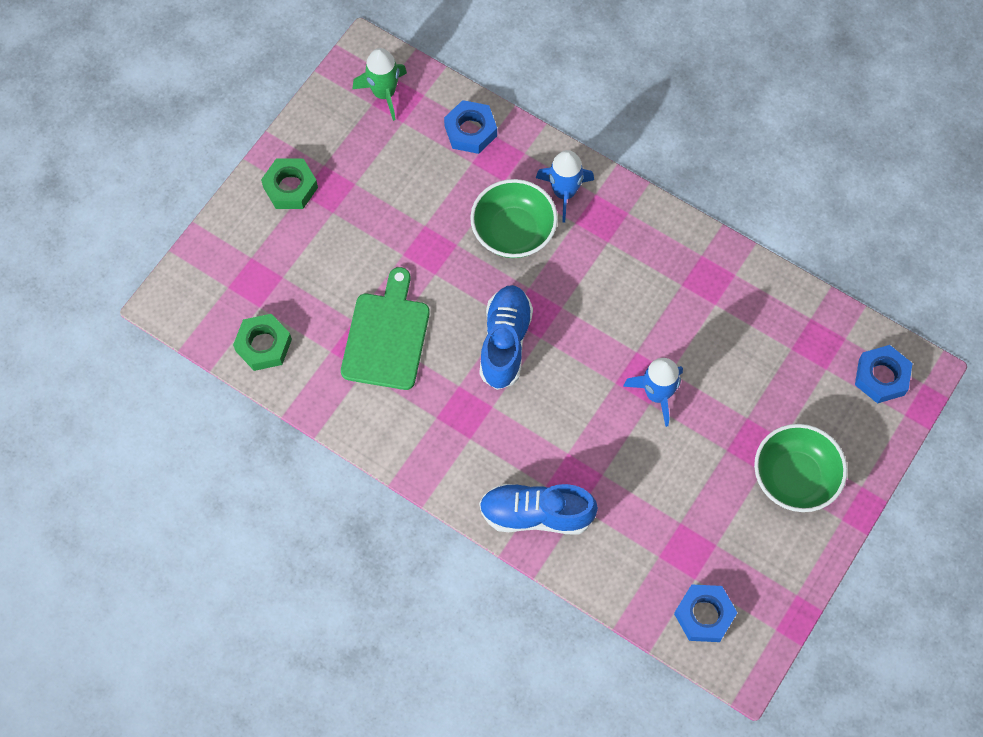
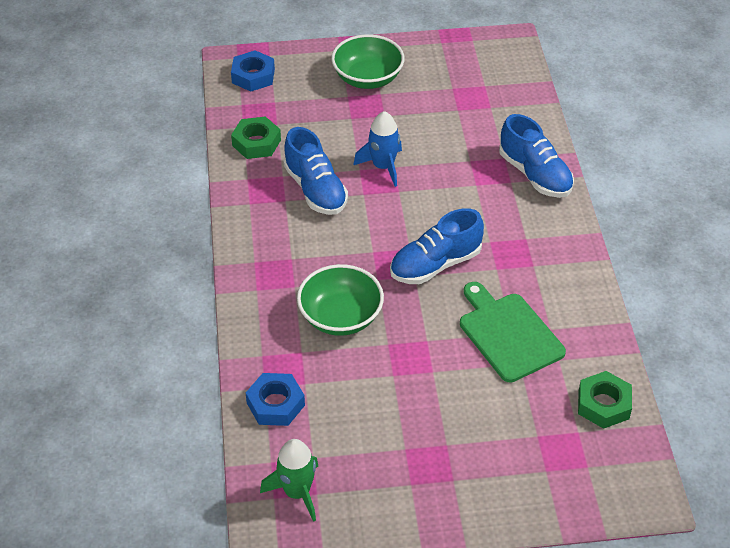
camera: 130 degrees left, 20 degrees down
green nut [261,159,318,209] -> green nut moved to [231,116,281,159]
green cutting board [341,267,430,390] -> green cutting board turned 90 degrees clockwise [460,282,566,382]
blue rocket [536,150,594,223] -> none
blue nut [674,584,737,642] -> none
none -> blue shoe [283,127,348,215]

